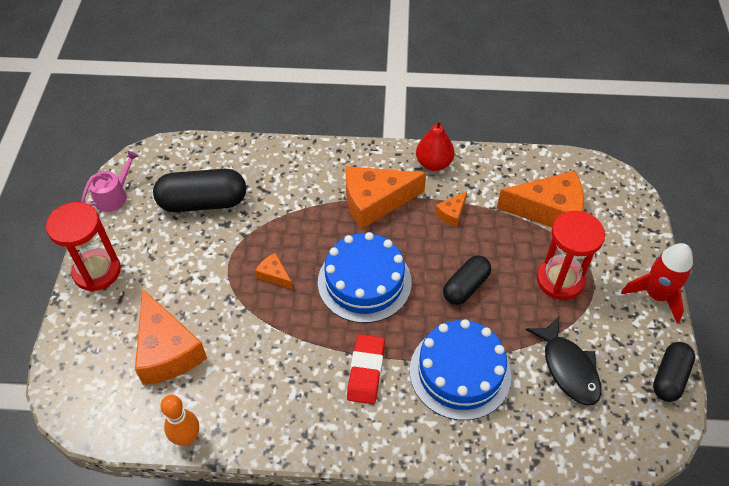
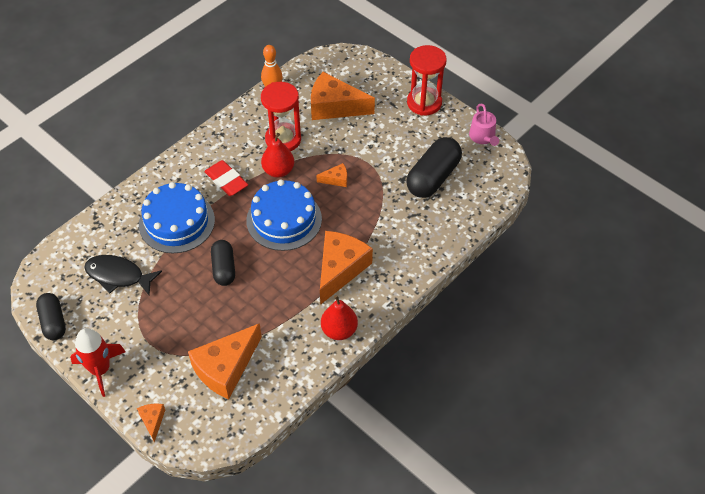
camera: 130 degrees right, 0 degrees up
orange cheese [435,191,467,227] -> orange cheese moved to [137,404,165,442]
red hourglass [537,211,605,300] -> red hourglass moved to [261,82,301,151]
none -> red pear [261,133,294,178]

